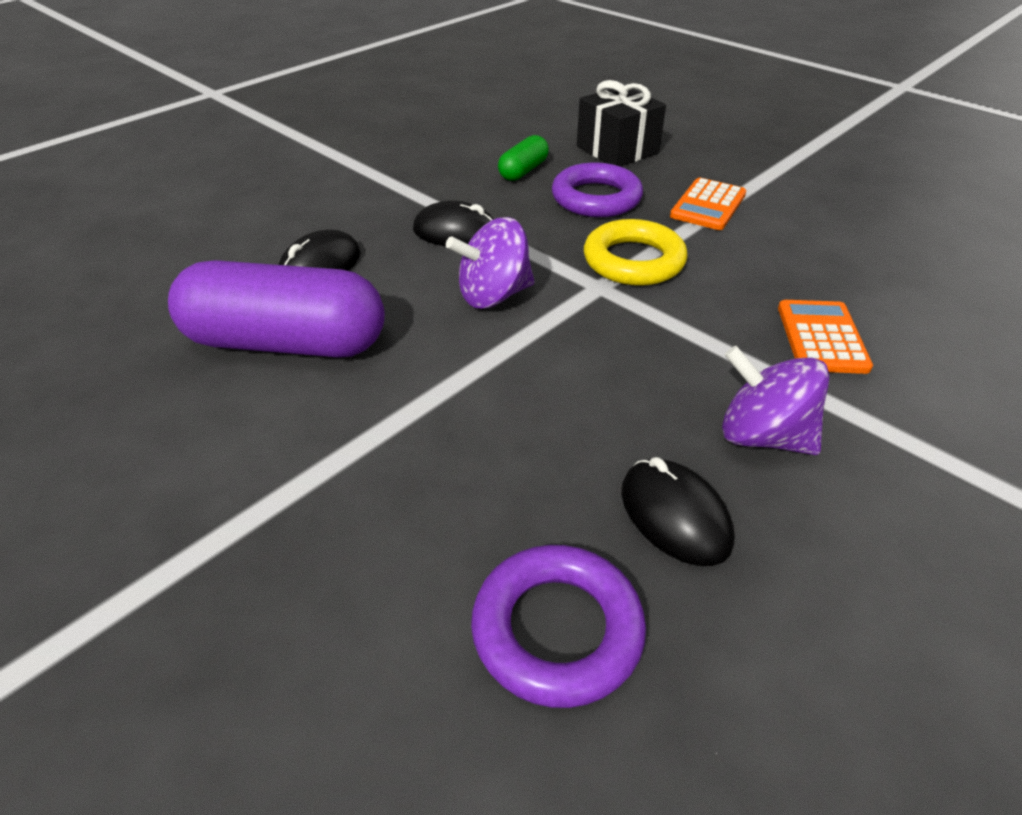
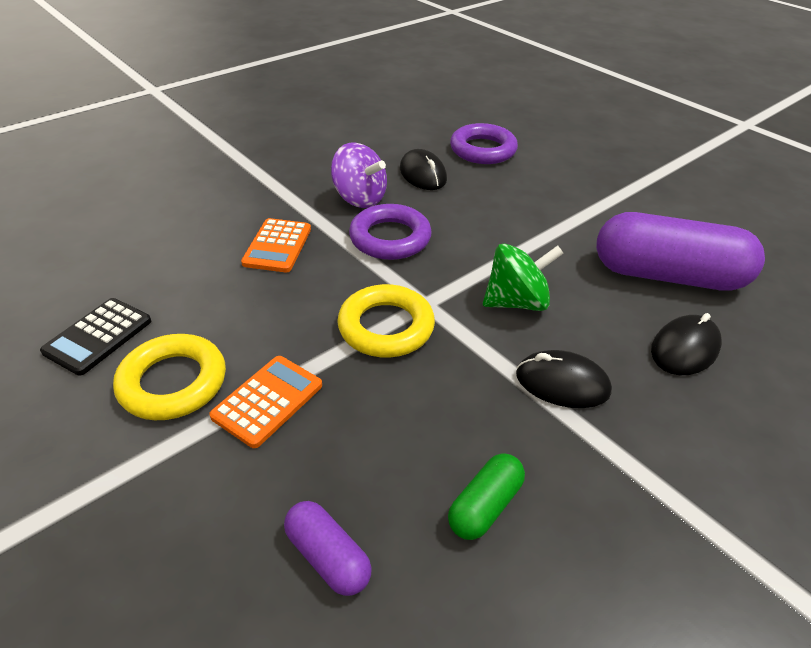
camera: 175 degrees left, 0 degrees up
purple spinning top [446,217,535,309] -> green spinning top [483,244,564,311]
purple ring [552,162,643,217] -> purple ring moved to [349,204,432,260]
black gift [577,80,666,167] -> purple capsule [284,501,372,596]
none -> black calculator [40,298,151,376]
none -> yellow ring [113,334,226,420]

